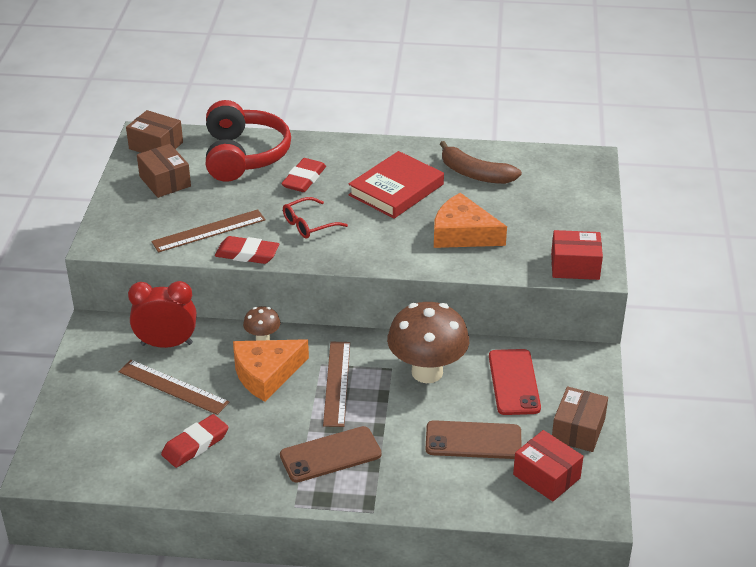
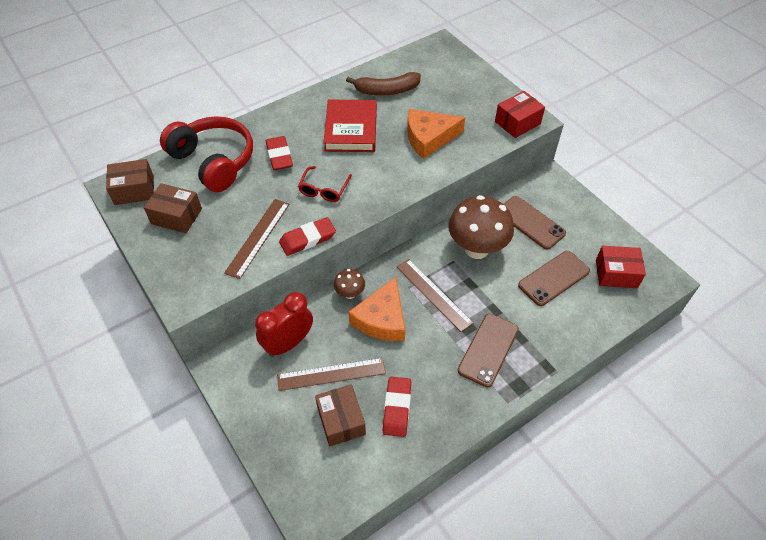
camera: 40 degrees left, 15 degrees up
red phone [489,349,541,415] -> brown phone [504,196,566,250]
brown box [552,386,608,452] -> brown box moved to [315,384,366,446]

